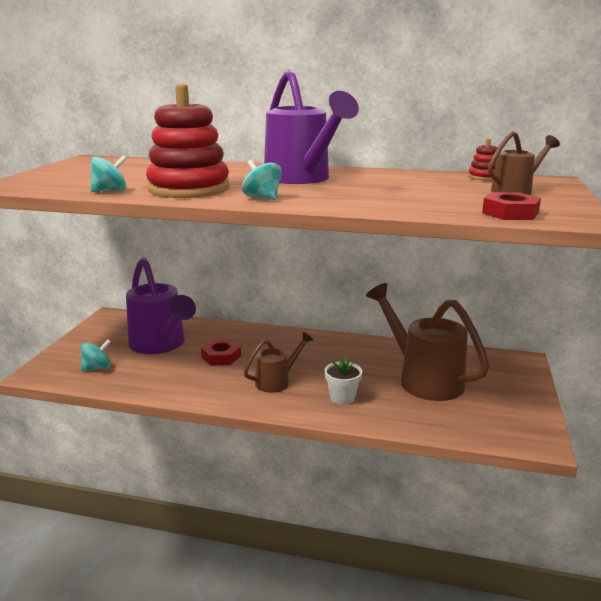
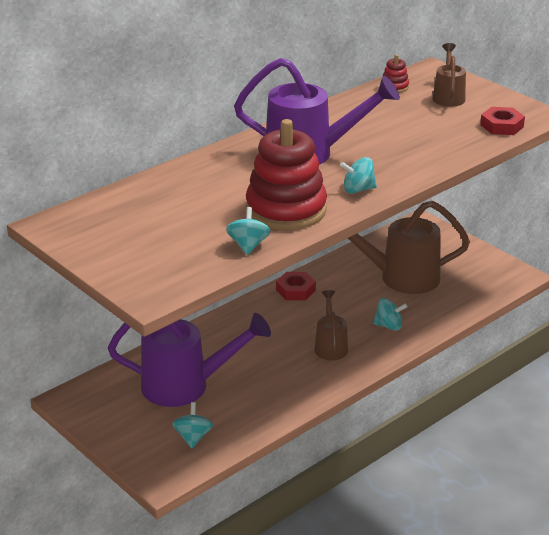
camera: 55 degrees left, 10 degrees up
red nut [201,339,241,366] -> red nut moved to [276,272,316,300]
white flower pot [325,357,362,405] -> turquoise spinning top [373,298,407,331]

